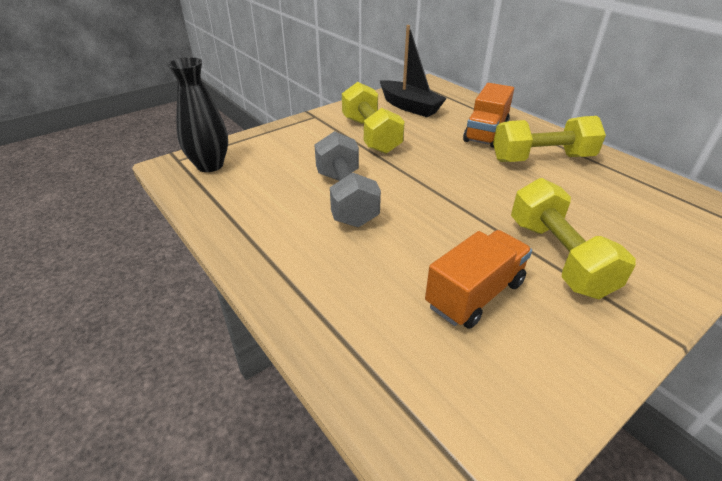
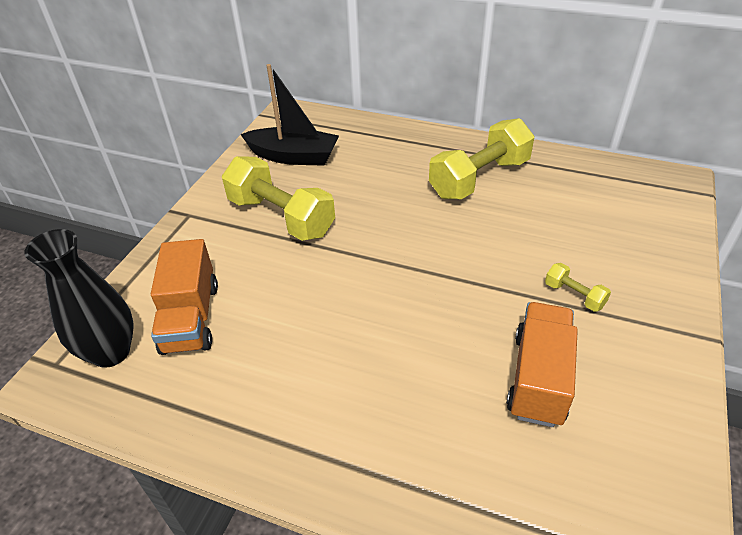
camera: 30 degrees left, 5 degrees up
grey dumbbell [314,131,381,227] -> none
orange truck [463,83,514,148] -> orange truck moved to [151,239,218,355]
yellow dumbbell [511,178,636,299] -> yellow dumbbell [545,263,611,312], size x0.44

